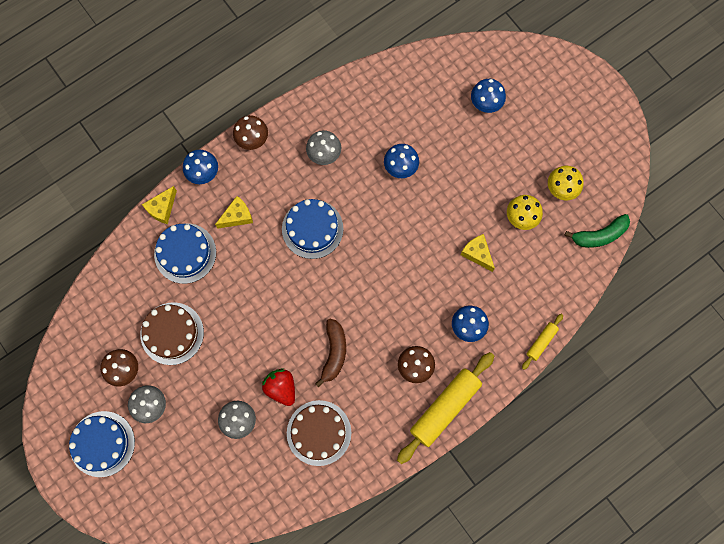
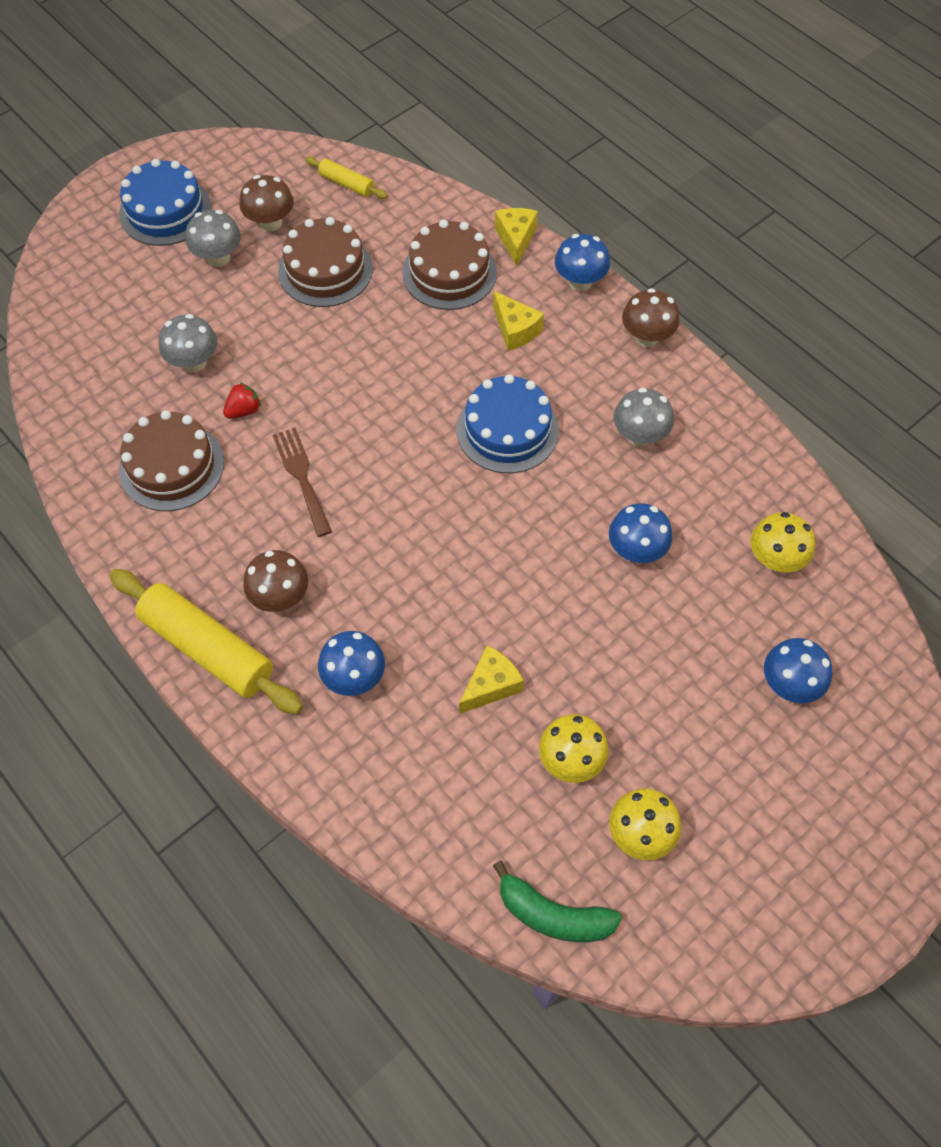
camera: 85 degrees right, 15 degrees down
yellow cheese [142,186,177,224] -> yellow cheese turned 60 degrees clockwise [495,208,538,266]
blue cake [154,223,216,284] -> brown cake [402,220,497,310]
red strawberry [262,368,295,406] -> red strawberry [223,382,261,419], size x0.63
brown banana [315,318,346,387] -> brown fork [273,428,332,537]
yellow rolling pin [522,314,563,370] -> yellow rolling pin moved to [305,157,388,199]
green banana [565,214,630,248] -> green banana turned 45 degrees counterclockwise [493,861,622,942]
none -> yellow mushroom [750,512,815,572]

